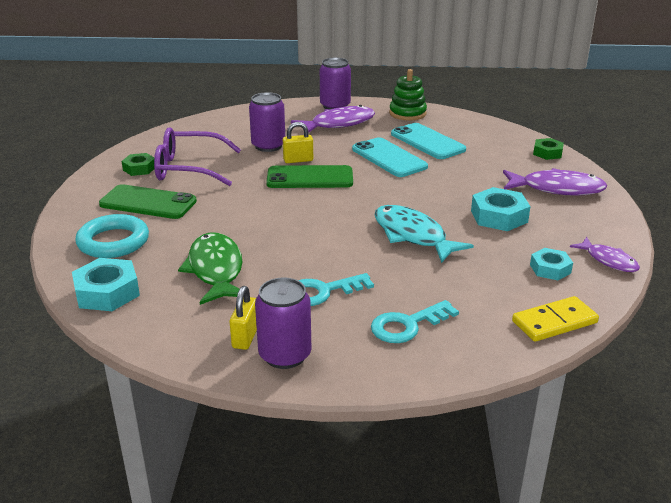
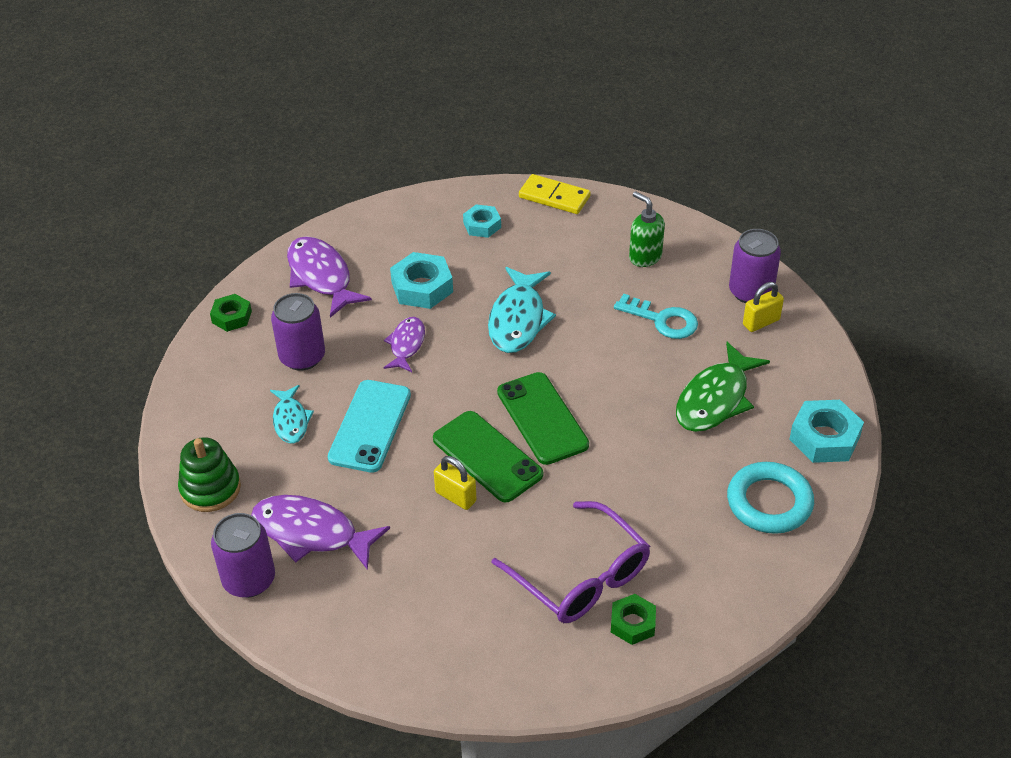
camera: 130 degrees left, 15 degrees up
green phone [99,184,197,219] -> green phone moved to [497,372,589,465]
purple can [249,92,285,152] -> purple can moved to [271,293,325,371]
turquoise key [371,300,459,343] -> green soap dispenser [629,191,665,267]
turquoise phone [391,123,466,159] -> turquoise fish [270,385,314,443]
purple fish [570,237,640,272] -> purple fish moved to [384,317,425,372]

